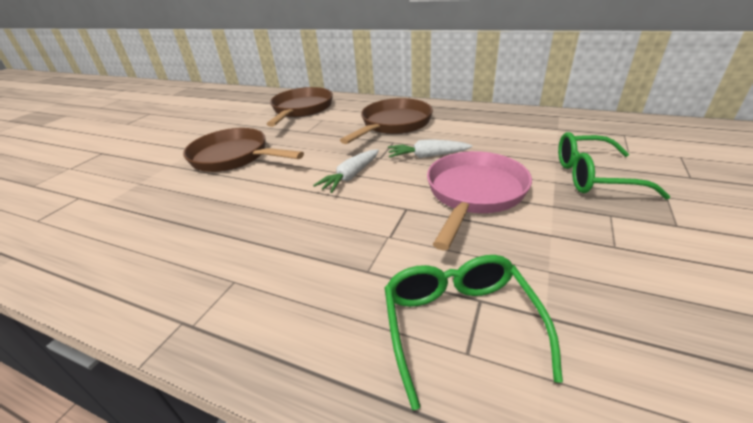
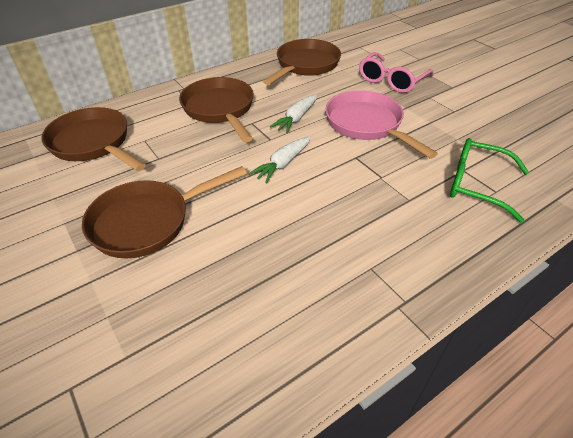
camera: 60 degrees left, 10 degrees up
white carrot [313,149,379,193] -> white carrot turned 60 degrees clockwise [249,137,311,183]
green glasses [558,132,671,199] -> pink glasses [359,52,433,93]
none -> brown pan [263,39,341,85]

